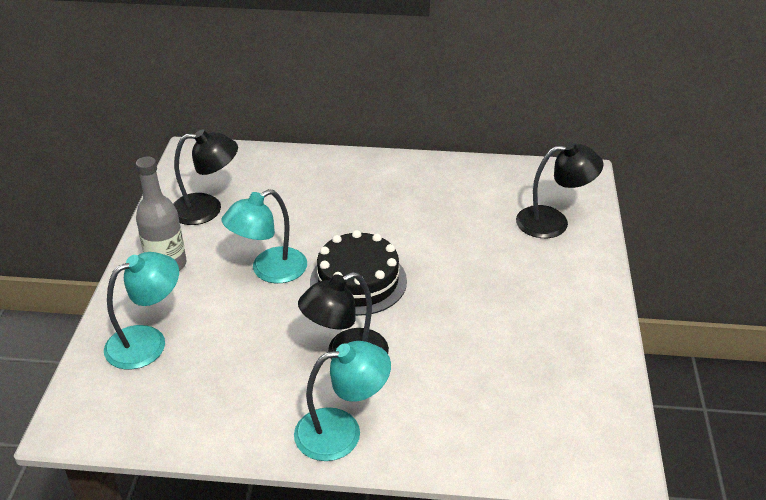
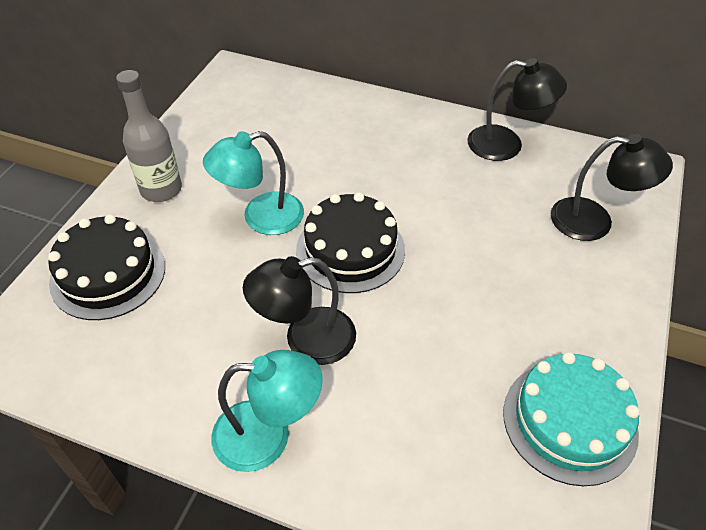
camera: 15 degrees right, 10 degrees up
turquoise lamp [104,252,179,370] -> black cake [48,214,165,320]
black lamp [173,129,238,225] -> black lamp moved to [467,58,567,161]
none -> turquoise cake [503,352,640,486]

